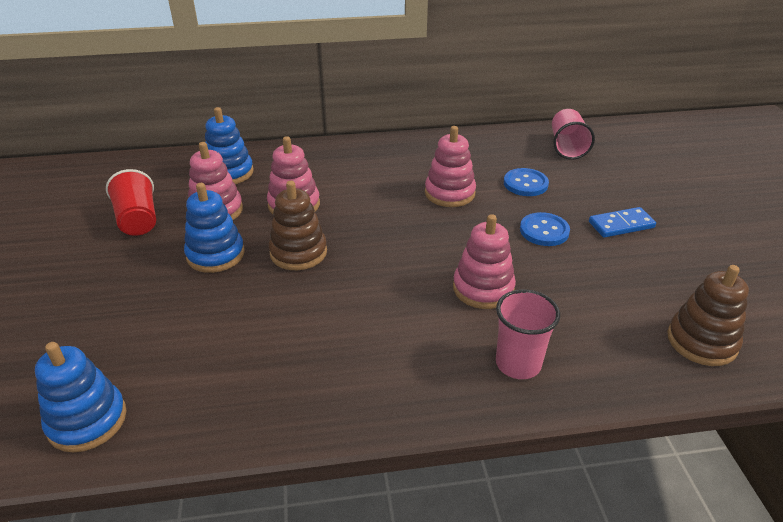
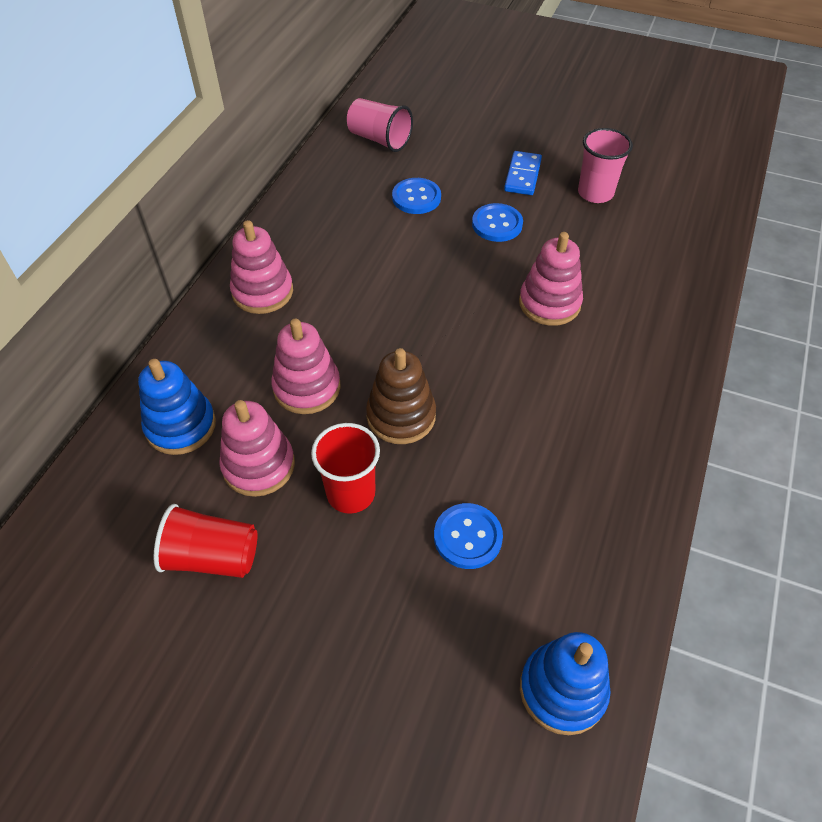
camera: 60 degrees left, 15 degrees up
blue stacking toy [184,183,245,273] -> red cup [311,423,380,514]
pink stacking toy [425,126,476,207] -> pink stacking toy moved to [230,220,293,314]
pink cup [496,289,560,379] -> pink cup moved to [578,128,633,203]
brown stacking toy [667,265,749,366] -> none
none -> blue button [434,503,503,569]

